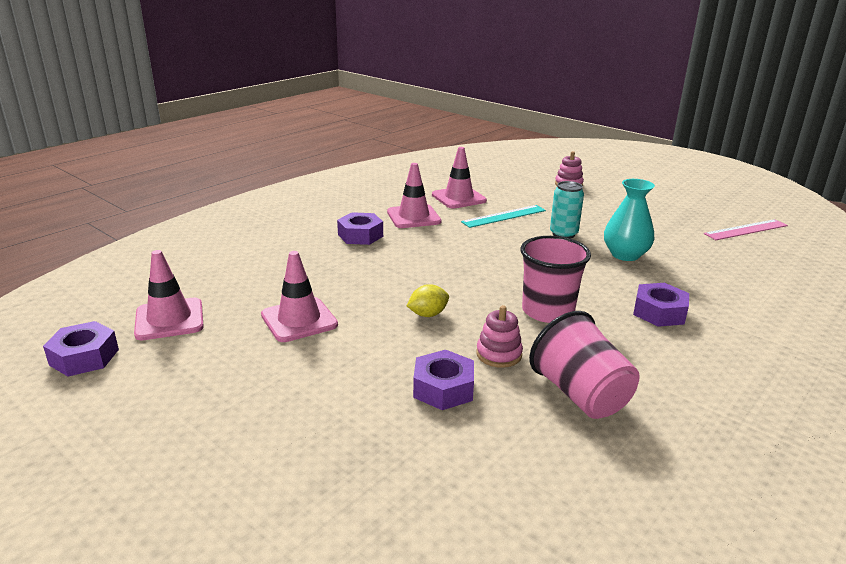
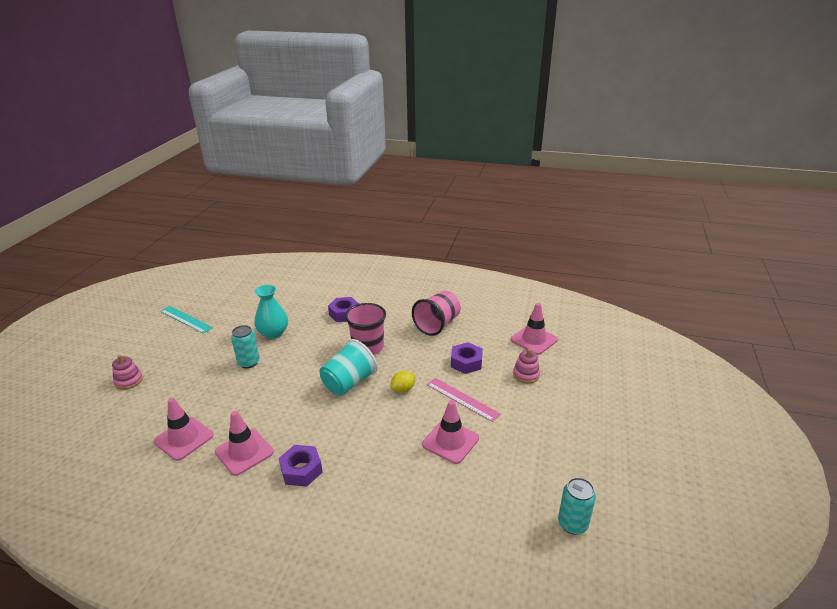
camera: 115 degrees left, 5 degrees up
purple nut [43,321,119,377] -> turquoise can [558,477,596,535]
pink traffic cone [134,250,204,340] -> pink traffic cone moved to [511,303,558,355]
yellow lemon [407,284,449,317] -> yellow lemon turned 75 degrees counterclockwise [390,371,416,393]
turquoise ruler [461,205,546,228] -> turquoise ruler moved to [160,306,213,333]
pink stacking toy [476,305,523,368] -> pink stacking toy moved to [513,349,540,384]
pink ruler [704,219,788,240] -> pink ruler moved to [427,378,501,422]
none -> turquoise cup [320,339,378,396]

